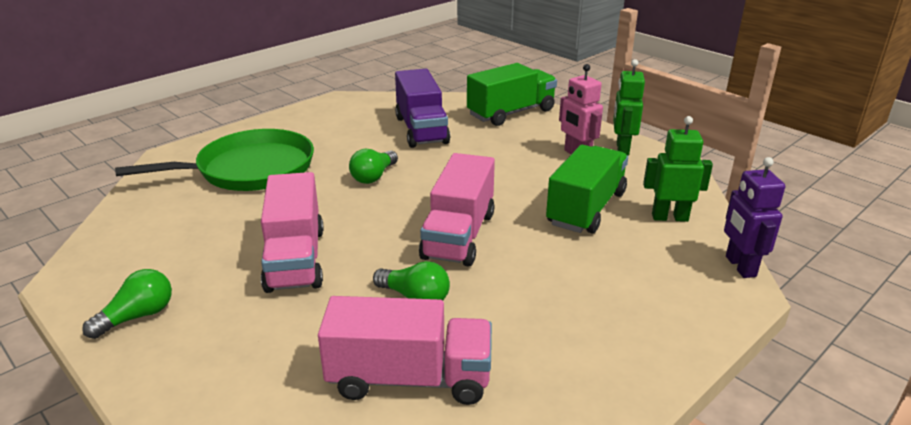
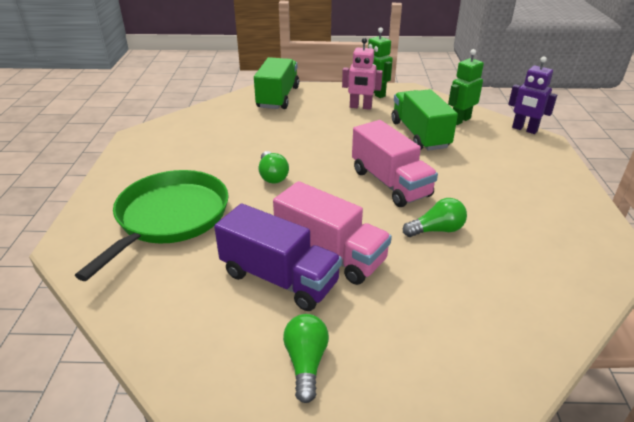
camera: 45 degrees left, 5 degrees up
pink truck [318,296,492,405] -> none
purple truck [395,69,450,148] -> purple truck moved to [214,203,342,311]

